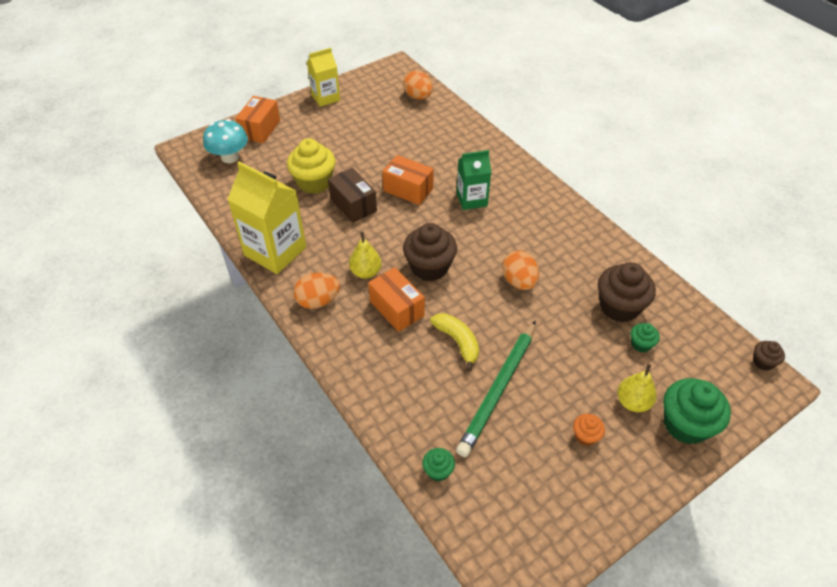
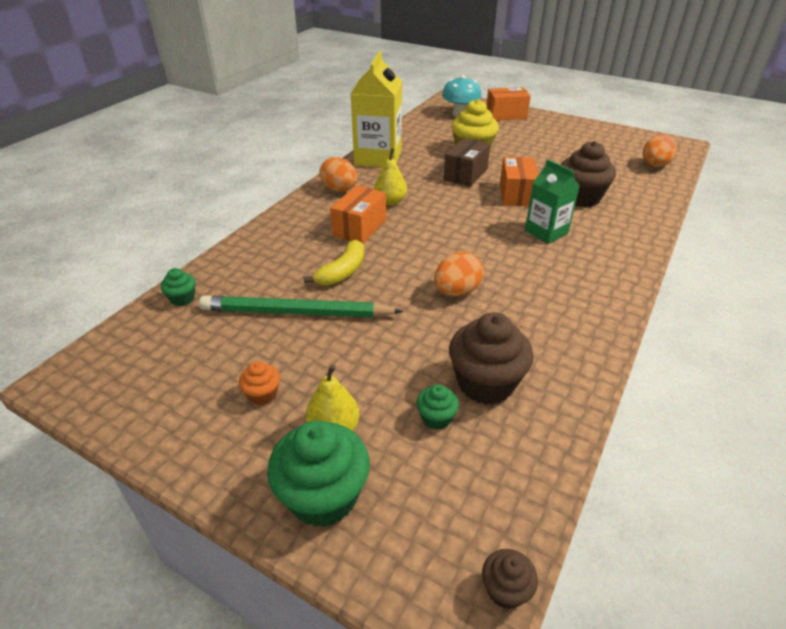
camera: 65 degrees right, 10 degrees down
yellow carton [307,48,340,107] -> none
brown cupcake [403,223,457,281] -> brown cupcake moved to [561,141,616,207]

